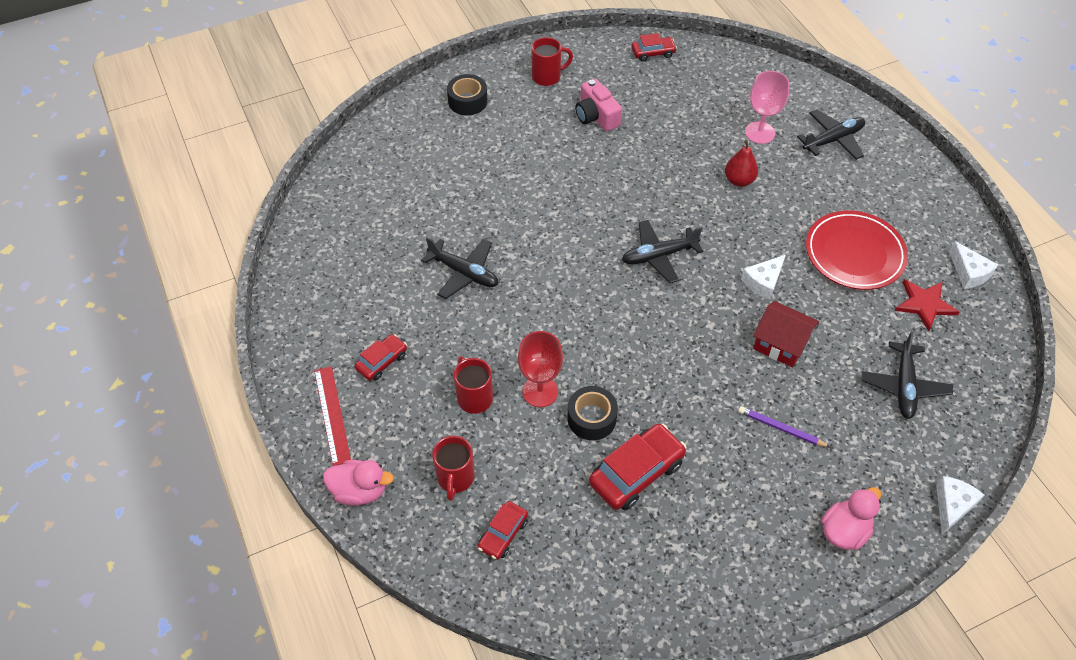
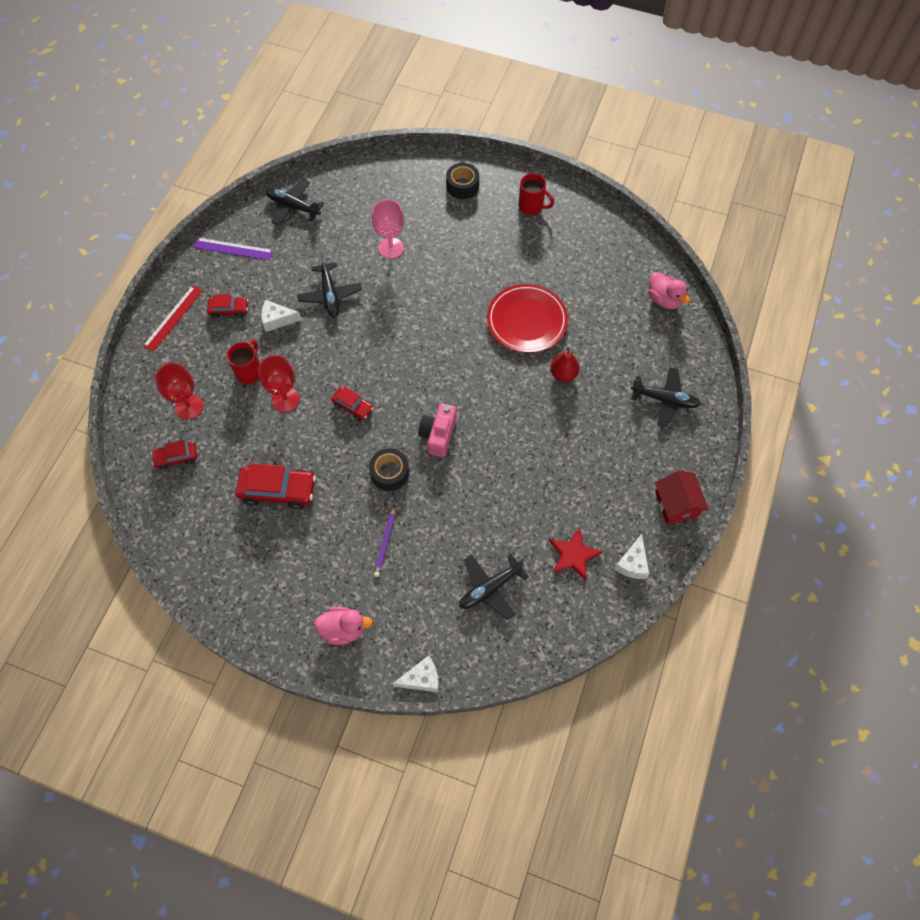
camera: 45 degrees right, 10 degrees up
pink duck [323,460,394,506] -> pink duck moved to [648,272,690,309]
red mug [432,436,475,501] -> red goblet [155,363,203,420]
black tape [567,386,618,440] -> black tape moved to [369,448,409,491]
pink camera [575,79,622,131] -> pink camera moved to [418,404,457,457]
black plane [622,220,703,283] -> black plane moved to [266,179,324,226]
red car [632,33,677,61] -> red car moved to [331,386,374,421]
purple pencil [738,406,831,448] -> purple pencil turned 150 degrees counterclockwise [374,505,395,577]
white cheese [741,255,786,300] -> white cheese moved to [261,300,302,332]
pink goblet [745,71,790,144] -> pink goblet moved to [372,199,404,259]
red house [753,301,819,368] -> red house moved to [655,470,709,524]
red plate [806,211,908,290] -> red plate moved to [487,284,568,353]
none -> purple ruler [194,238,273,260]

